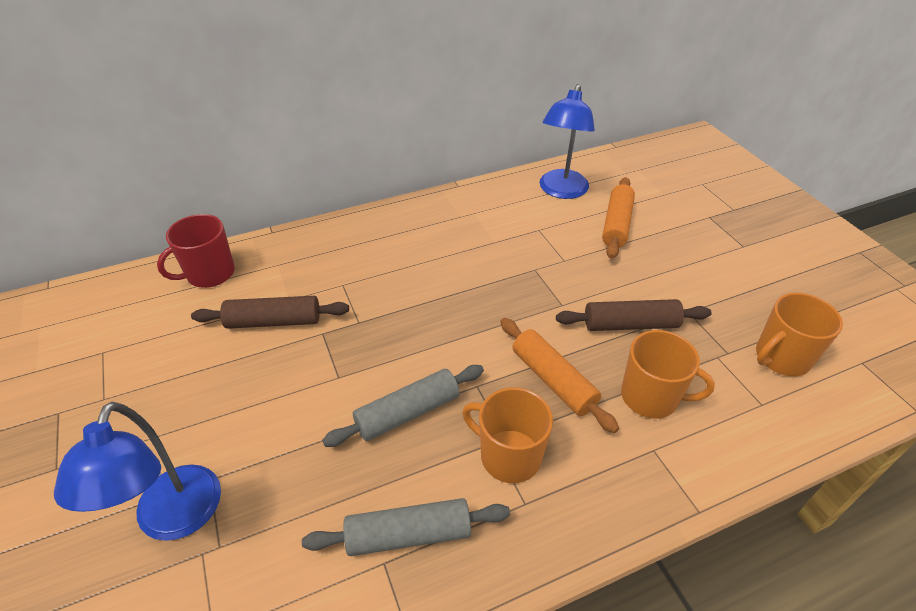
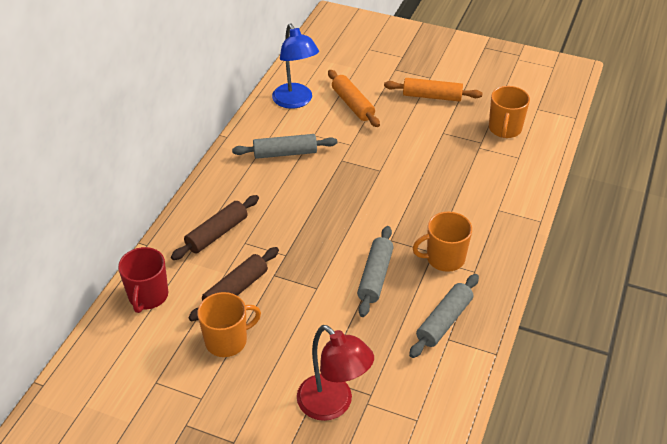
camera: 45 degrees left, 0 degrees up
blue lamp [54,402,221,541] -> red lamp [297,325,374,421]
orange rolling pin [500,318,619,433] -> orange rolling pin moved to [384,78,483,102]
brown rolling pin [556,299,712,331] -> brown rolling pin moved to [171,195,259,260]
orange mug [621,330,715,419] -> orange mug moved to [197,292,261,357]
none -> grey rolling pin [232,134,337,159]

